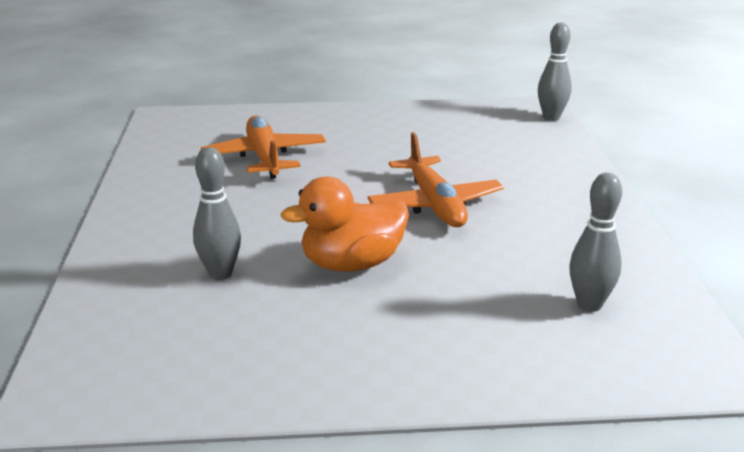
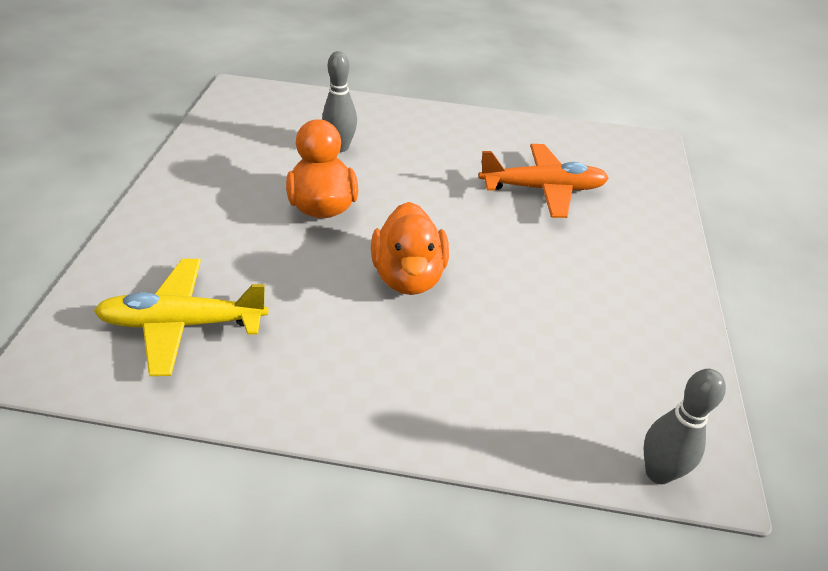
camera: 100 degrees right, 15 degrees up
orange plane [368,132,504,227] -> orange duck [371,202,449,295]
grey bowling pin [569,173,622,312] -> yellow plane [94,259,268,376]

